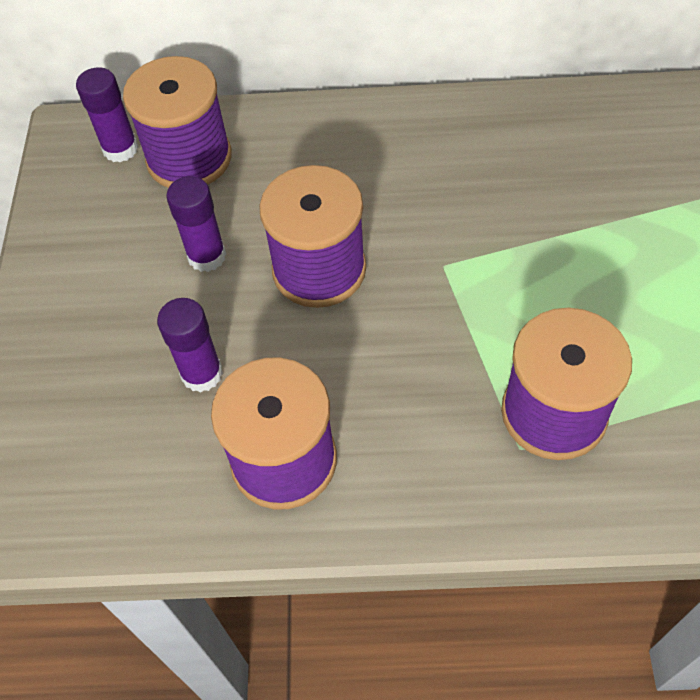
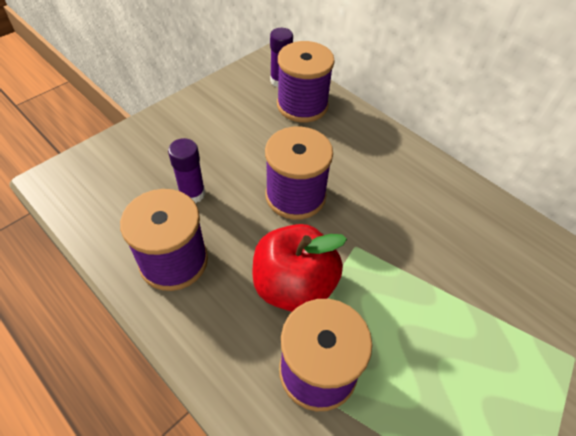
camera: 40 degrees right, 5 degrees down
purple glue stick [166,176,226,272] -> none
none -> red apple [252,224,347,312]

